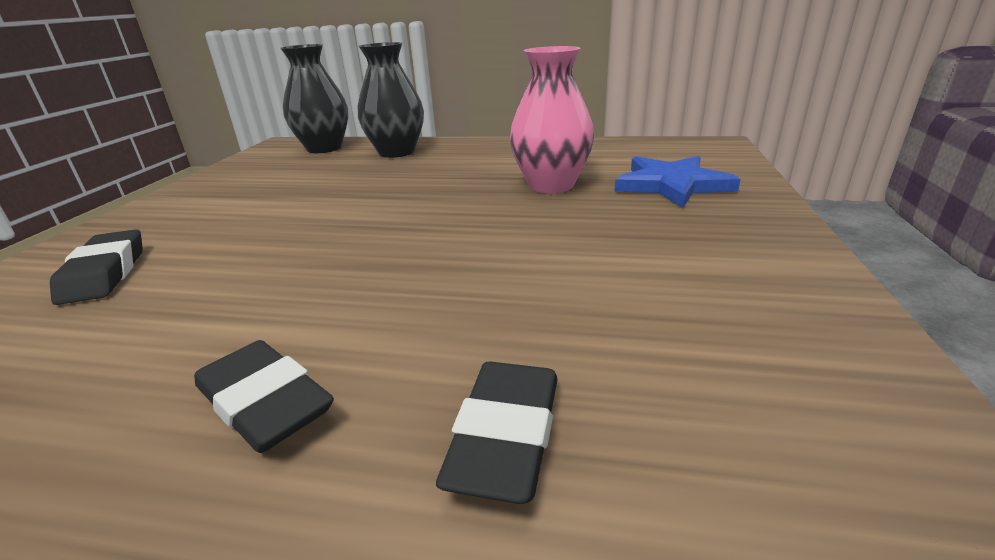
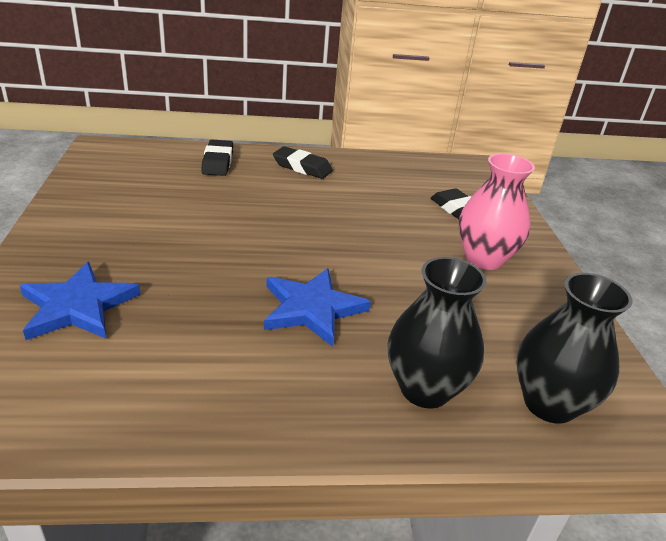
camera: 160 degrees right, 5 degrees up
pink vase [510,46,594,193] -> pink vase moved to [459,153,535,270]
none -> blue star [264,268,371,347]

